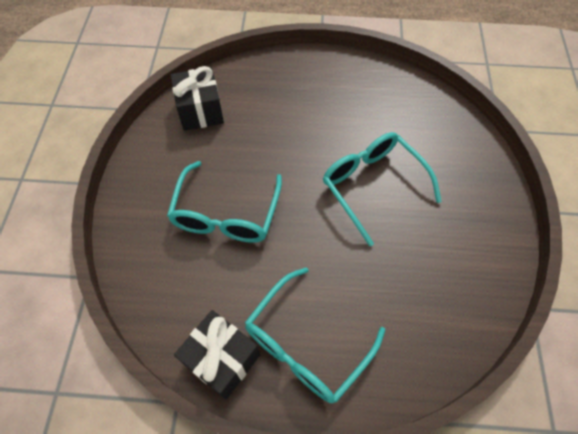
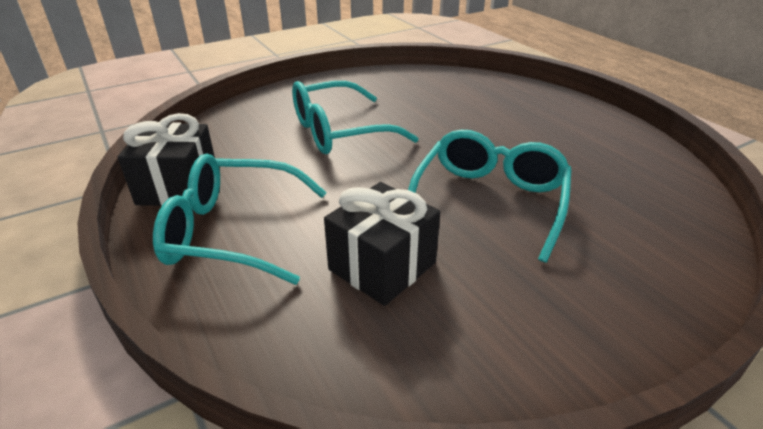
camera: 55 degrees right, 25 degrees down
black gift [171,66,224,131] -> black gift moved to [324,182,440,306]

